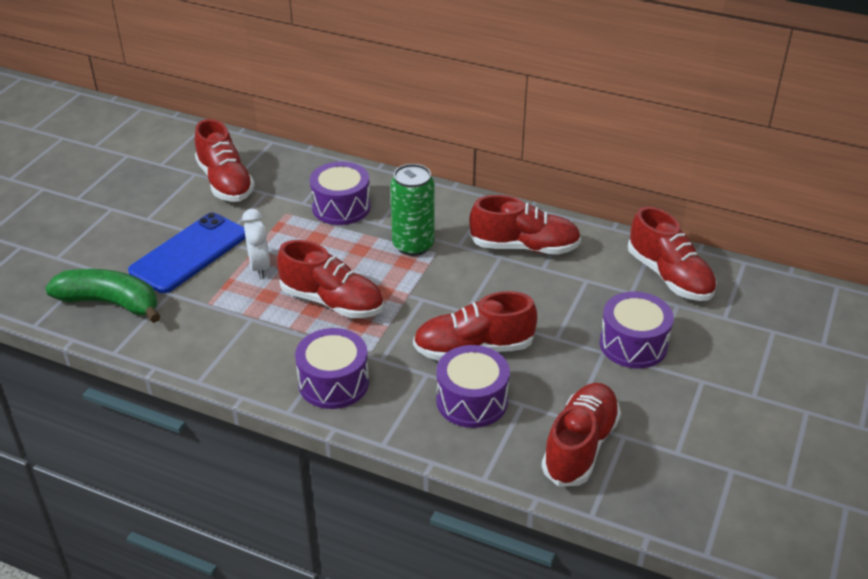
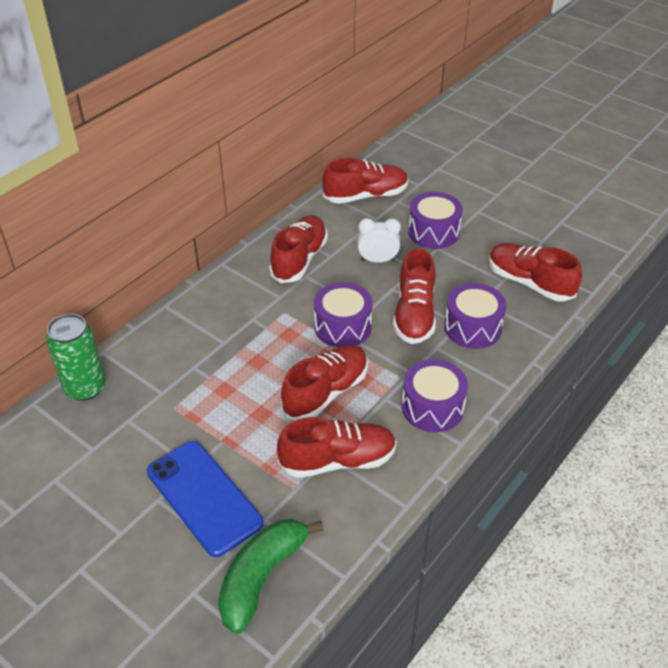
camera: 75 degrees left, 5 degrees up
red shoe [195,119,255,202] -> red shoe moved to [277,417,396,478]
white clock [242,209,270,278] -> white clock moved to [357,218,401,263]
purple drum [310,162,371,225] -> purple drum moved to [314,282,373,347]
green can [390,164,435,256] -> green can moved to [46,314,106,401]

